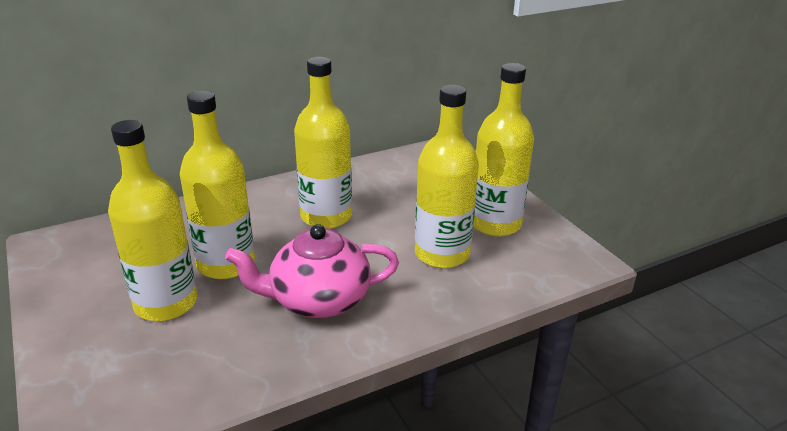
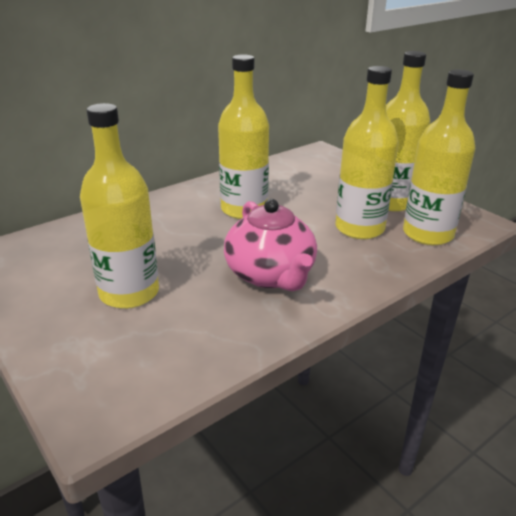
camera: 10 degrees left, 0 degrees up
yellow bottle [180,91,255,279] -> yellow bottle moved to [403,70,475,245]
pink teapot [225,224,399,318] -> pink teapot turned 90 degrees counterclockwise [224,199,317,291]

